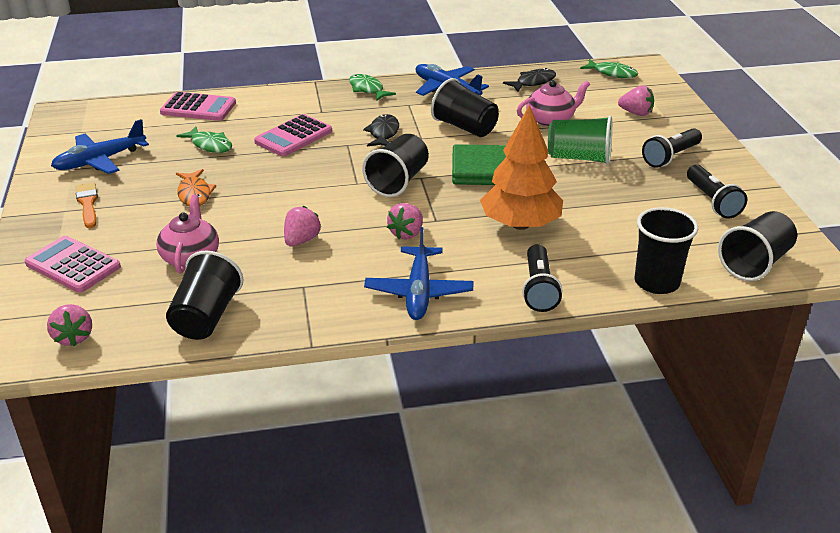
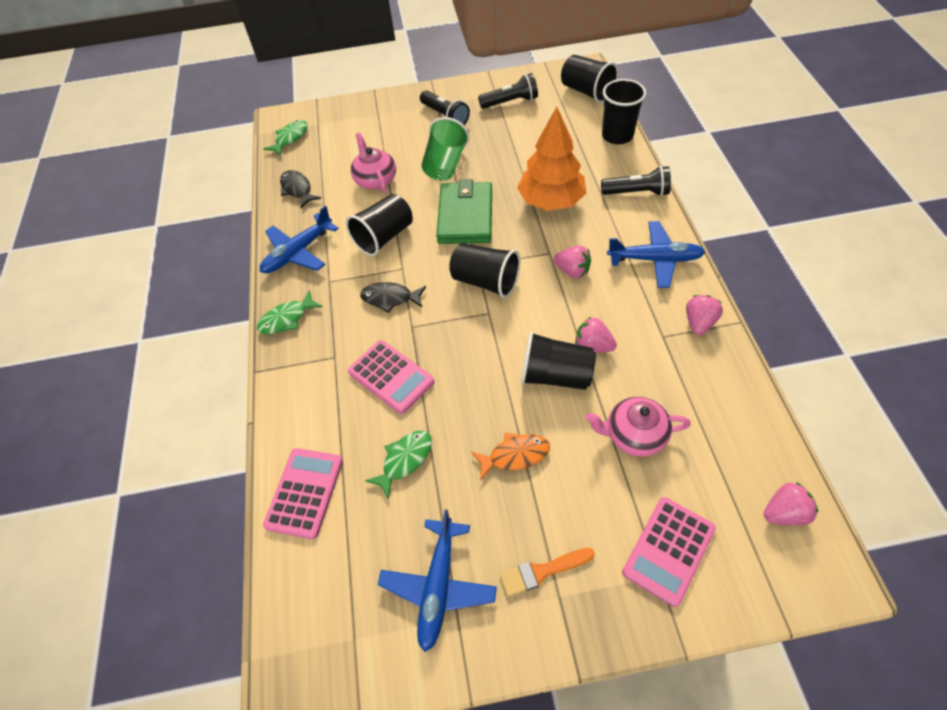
camera: 85 degrees left, 20 degrees up
blue plane [51,119,149,174] -> blue plane turned 45 degrees clockwise [378,509,497,652]
black cup [166,251,243,340] -> black cup moved to [521,331,596,390]
pink strawberry [618,85,654,116] -> pink strawberry moved to [686,295,723,335]

